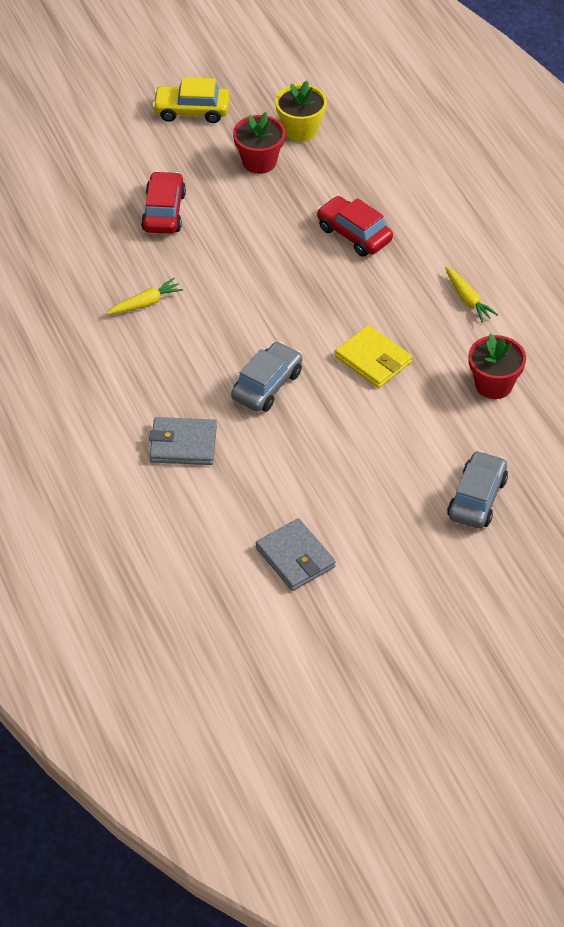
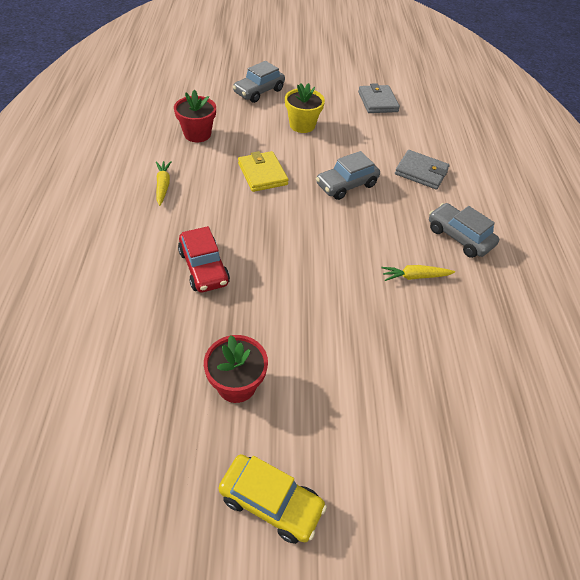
camera: 160 degrees left, 0 degrees up
red car [141,171,186,234] -> none
yellow flower pot [275,80,327,142] -> yellow flower pot moved to [285,83,325,133]
none -> grey car [429,203,499,258]

